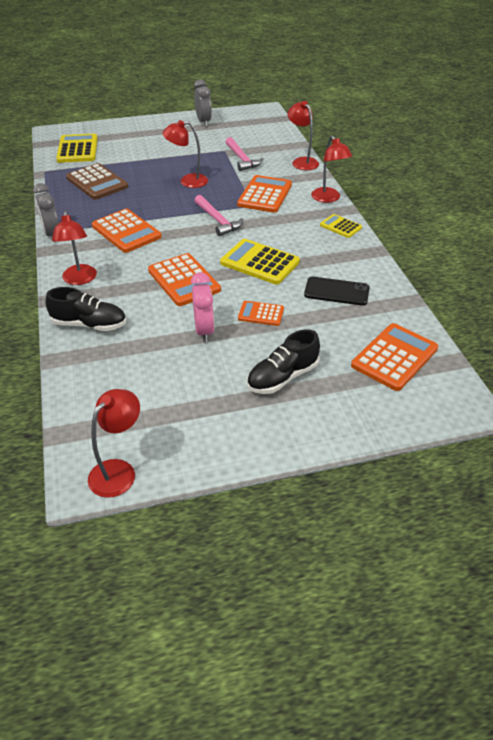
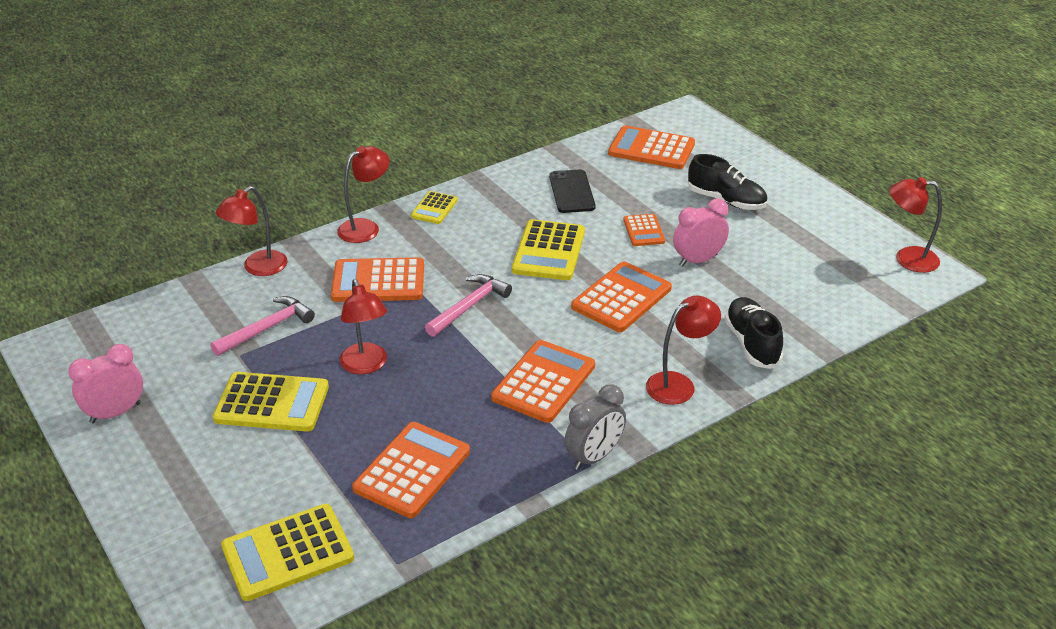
camera: 110 degrees left, 5 degrees down
brown calculator [66,163,128,200] -> orange calculator [352,422,470,518]
grey clock [194,79,212,127] -> pink clock [68,344,143,423]
none -> yellow calculator [213,372,329,432]

